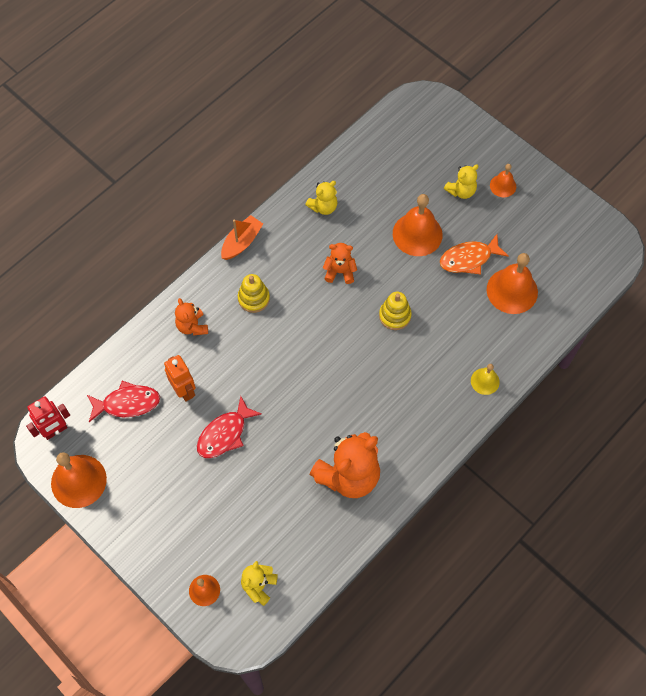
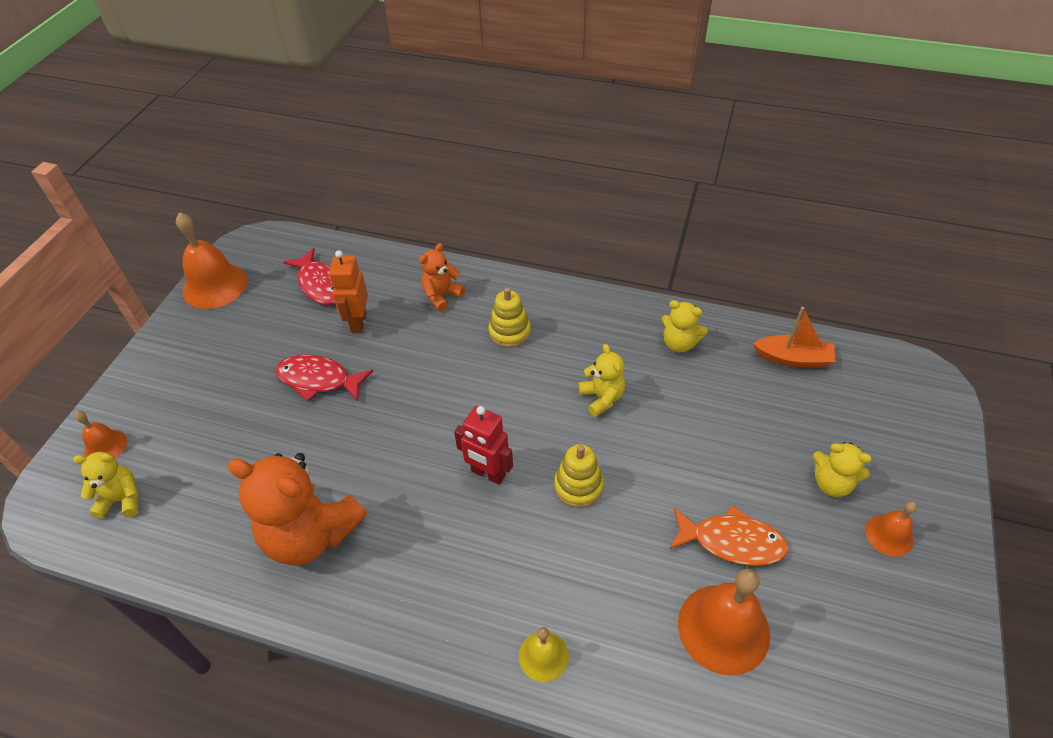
camera: 65 degrees right, 15 degrees down
red robot [26,396,70,440] -> red robot moved to [454,406,513,485]
orange robot [164,355,196,402] -> orange robot turned 150 degrees clockwise [329,250,368,333]
orange boat [221,215,263,260] -> orange boat moved to [753,307,836,368]
orange teddy bear [323,243,357,284] -> yellow teddy bear [578,344,625,417]
orange bell [393,194,443,256] -> none
orange fish [440,234,509,274] -> orange fish turned 150 degrees clockwise [669,505,789,566]

